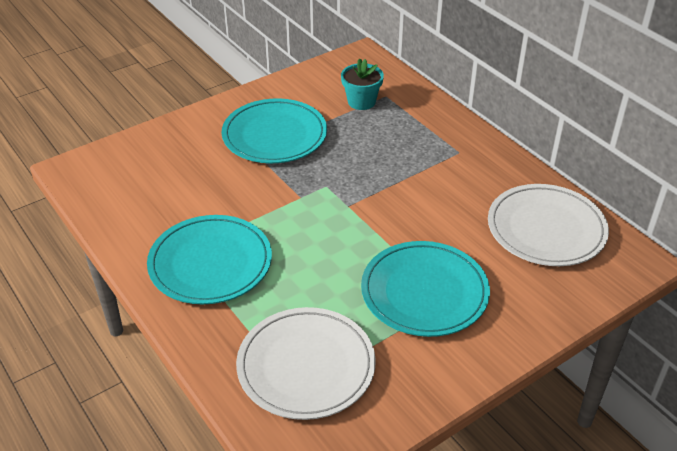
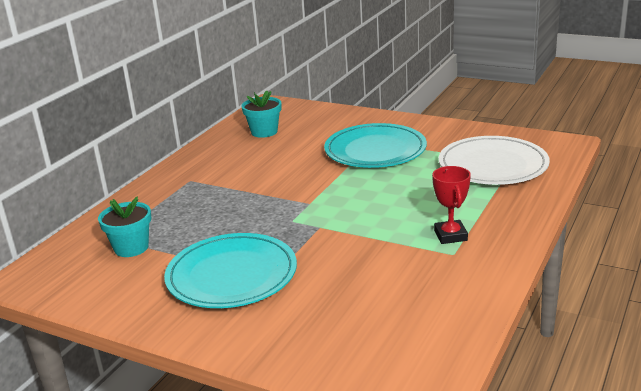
camera: 115 degrees left, 15 degrees down
turquoise plate [147,215,272,304] -> red trophy [432,166,471,244]
white plate [488,184,609,266] -> turquoise flower pot [241,91,281,138]

